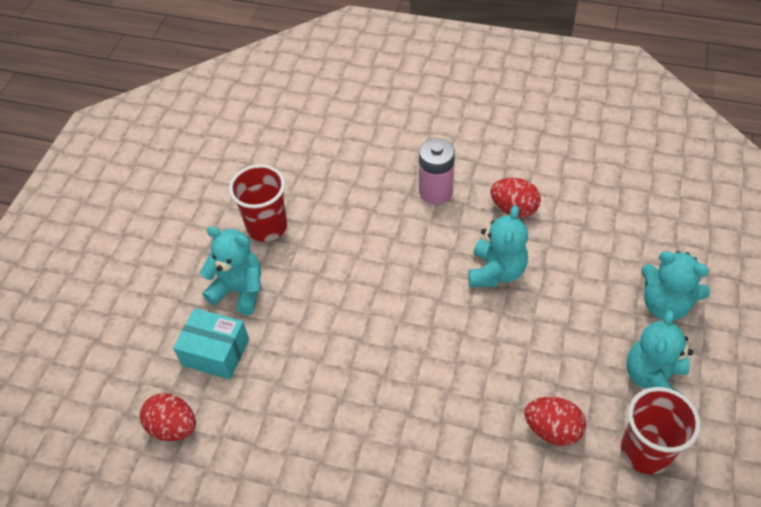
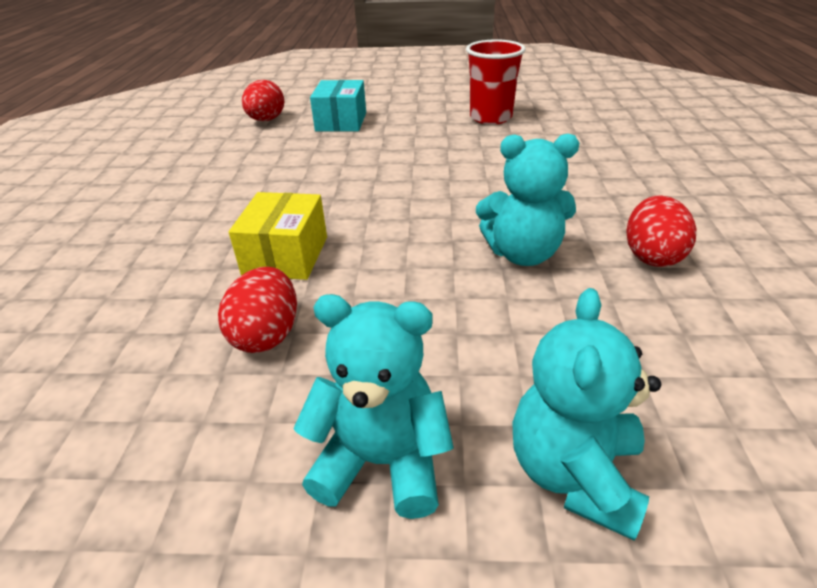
camera: 75 degrees right, 15 degrees down
turquoise teddy bear [200,226,261,315] -> none
pink battery [419,138,455,205] -> none
red cup [621,387,701,474] -> none
none -> yellow box [229,192,327,280]

